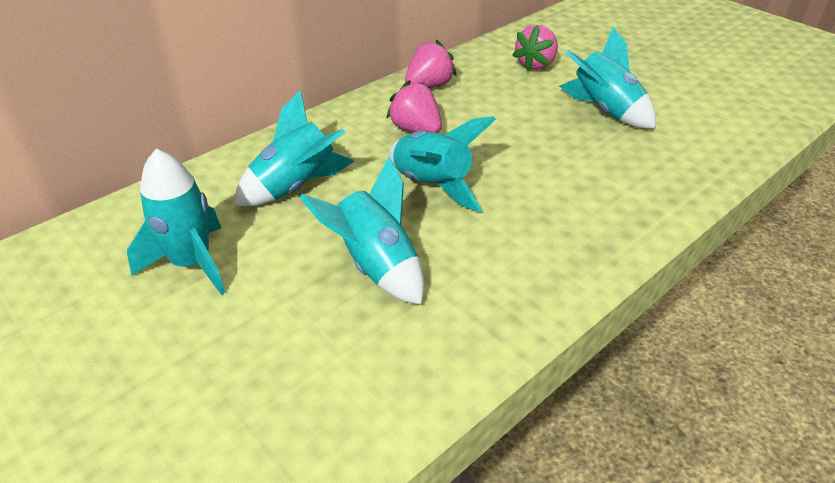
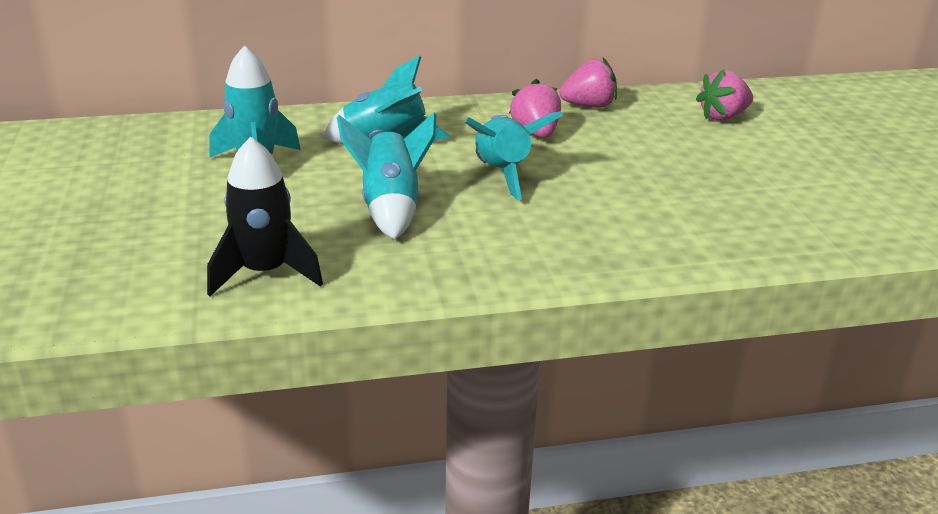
camera: 30 degrees right, 10 degrees down
turquoise rocket [559,27,656,128] -> none
none -> black rocket [207,137,323,296]

